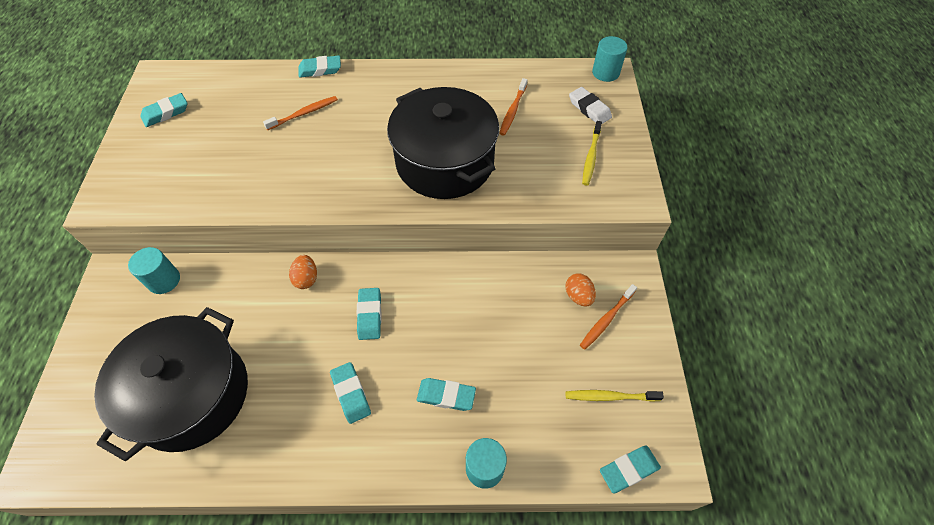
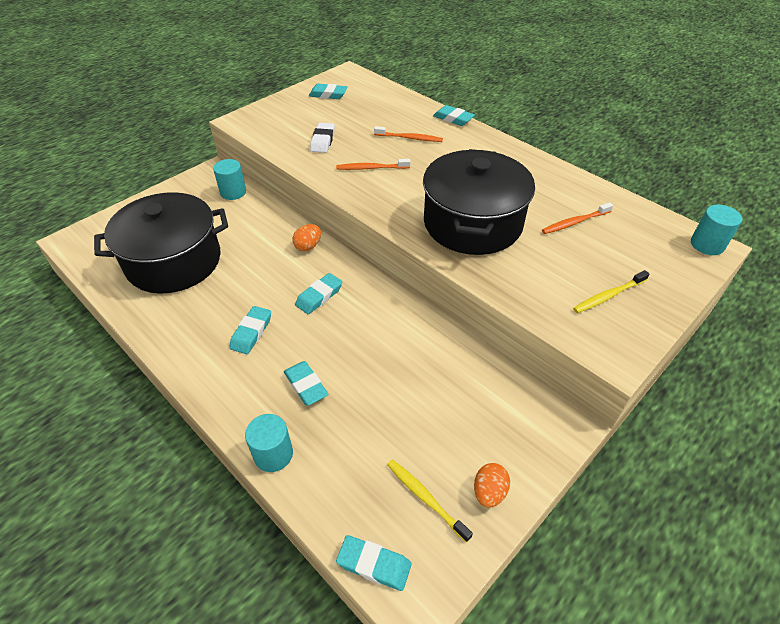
camera: 45 degrees right, 10 degrees down
orange egg [566,273,596,307] -> orange egg moved to [474,463,510,508]
white eraser [569,87,612,124] -> white eraser moved to [310,123,335,153]
orange toothbrush [580,284,637,349] -> orange toothbrush moved to [336,159,411,170]

